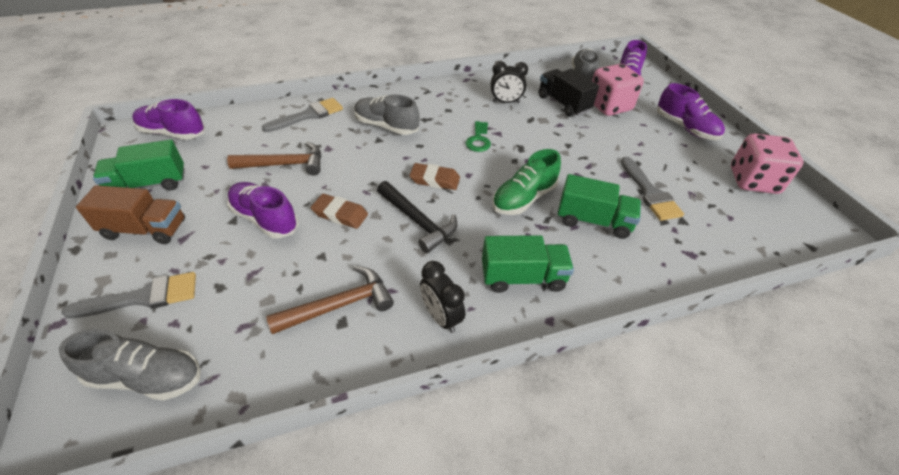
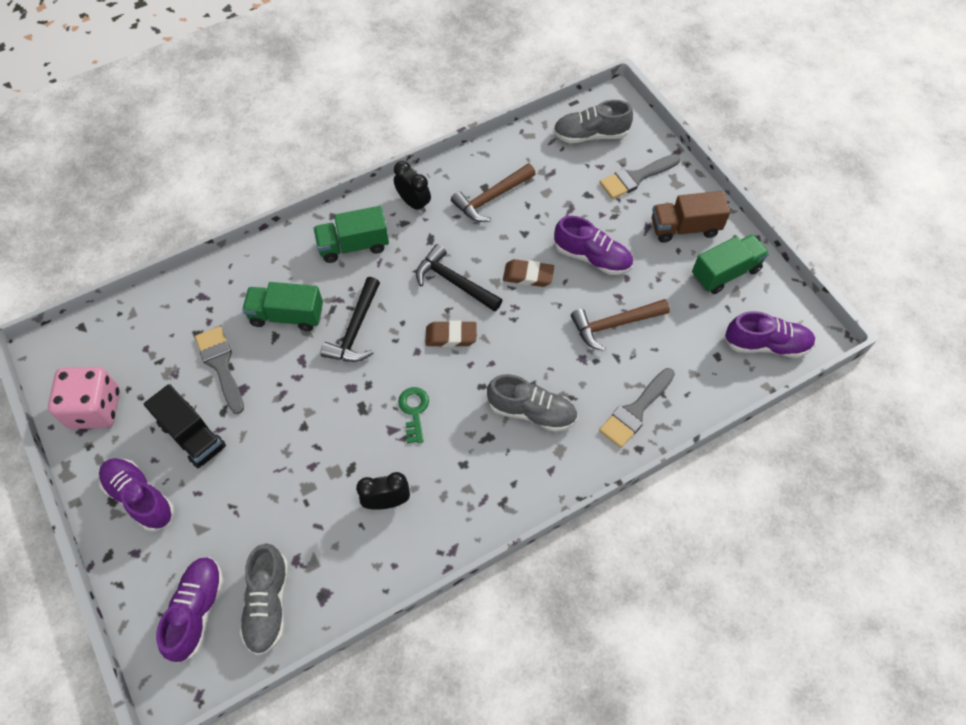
camera: 170 degrees right, 15 degrees up
green shoe [492,149,561,215] -> black hammer [320,277,380,362]
black truck [538,69,599,117] -> black truck moved to [144,384,226,468]
pink dice [592,64,644,116] -> none

